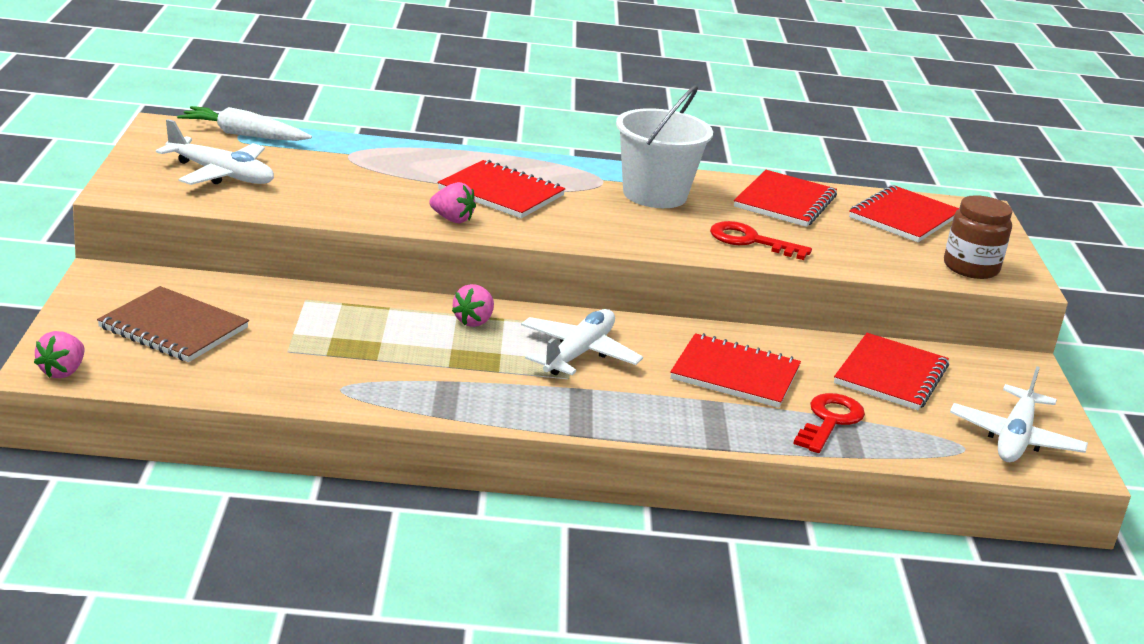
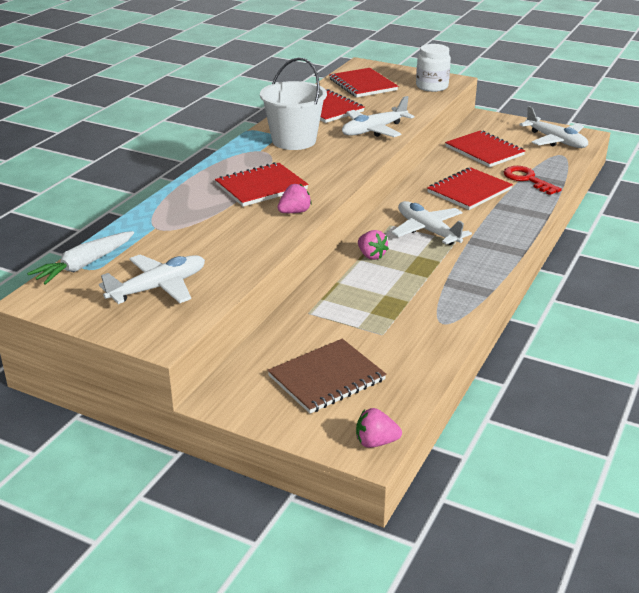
camera: 60 degrees left, 5 degrees up
pink strawberry [34,331,84,379] -> pink strawberry turned 135 degrees clockwise [356,408,402,448]
red key [710,221,812,260] -> white plane [342,96,415,137]
brown jar [944,195,1012,279] -> white jar [416,44,451,92]

